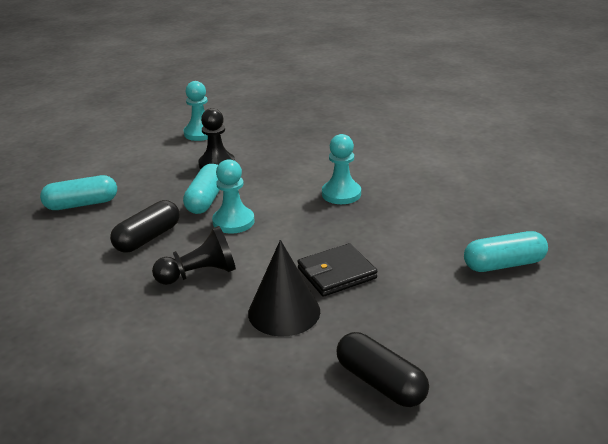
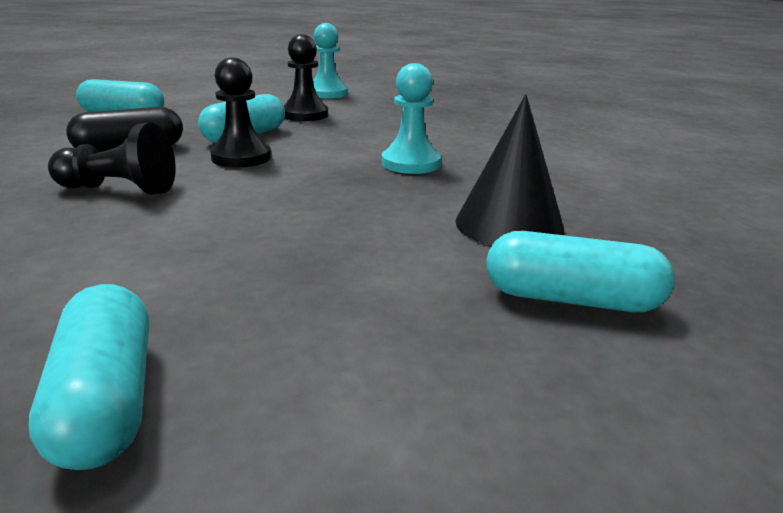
camera: 25 degrees right, 5 degrees down
turquoise pawn [212,159,255,234] -> black pawn [210,57,271,167]
black cone [248,240,320,337] -> black cone moved to [455,94,565,246]
black wallet [297,243,378,297] -> none
black capsule [337,332,429,407] -> turquoise capsule [29,284,149,470]

